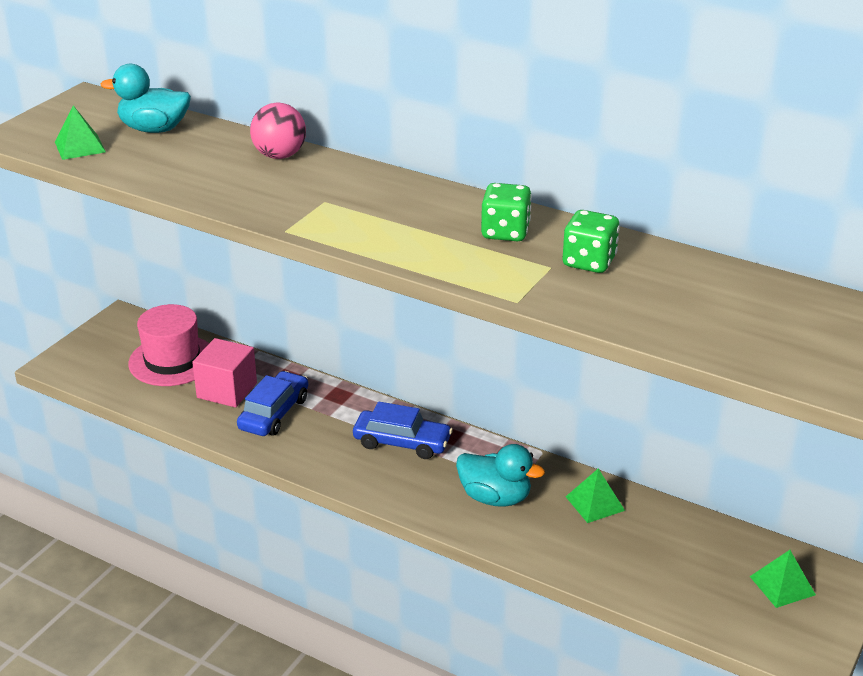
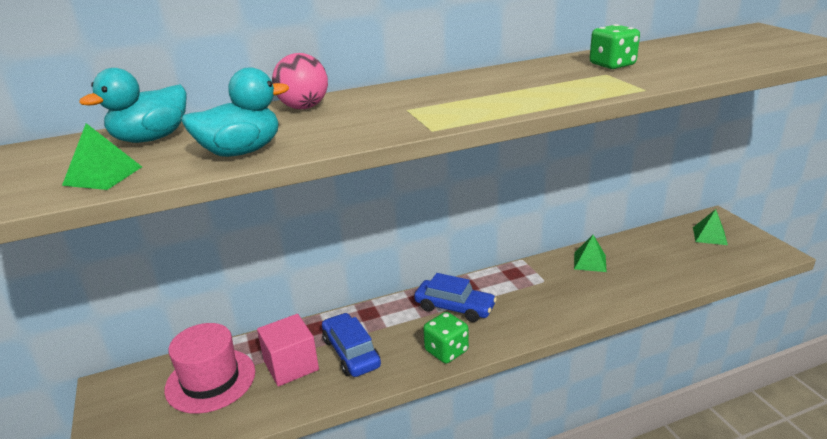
camera: 50 degrees left, 5 degrees down
blue car [353,402,453,459] -> blue car turned 60 degrees clockwise [414,273,497,322]
turquoise duck [456,444,545,507] -> turquoise duck moved to [181,67,289,157]
green dice [481,183,532,241] -> green dice moved to [423,312,469,364]

